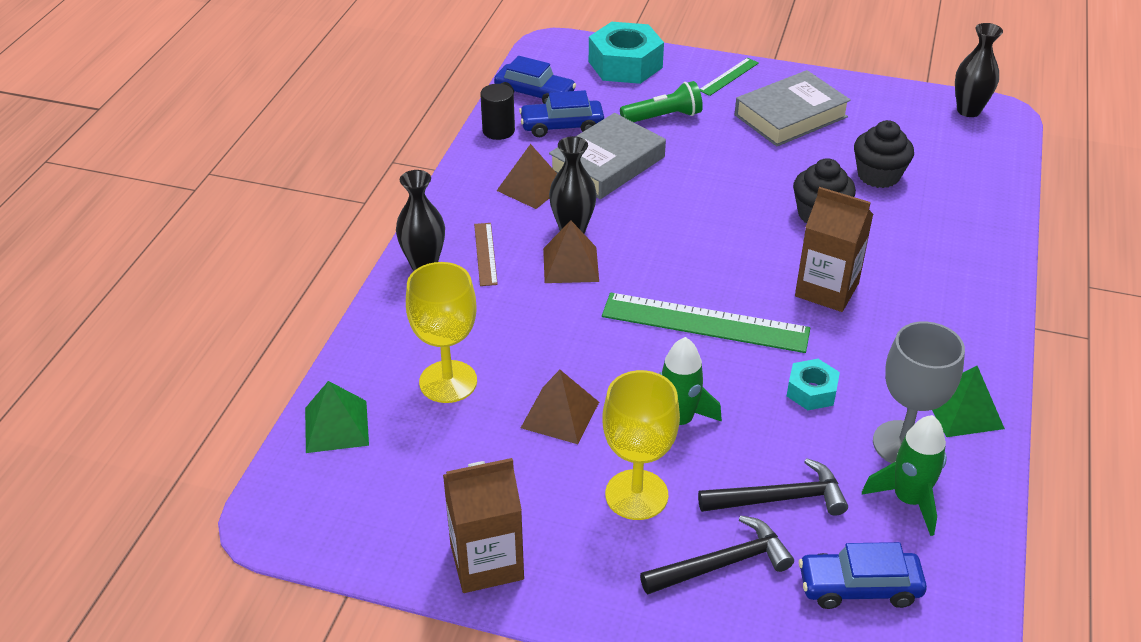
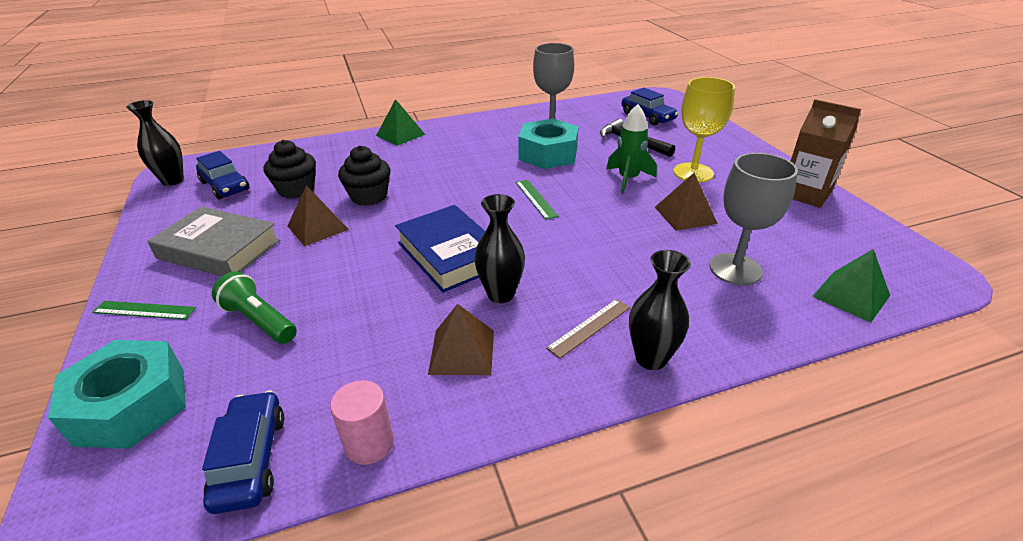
camera: 125 degrees left, 5 degrees down
yellow goblet [406,262,477,403] -> grey goblet [709,153,798,285]
black cylinder [480,84,515,140] -> pink cylinder [330,380,394,465]
blue car [519,90,604,137] -> blue car moved to [196,151,249,199]
brown pyramid [543,221,599,283] -> brown pyramid moved to [287,185,349,246]
grey book [549,113,666,199] -> none
green ruler [602,292,810,353] -> green ruler [516,180,559,220], size x0.50
black hammer [640,515,794,594] -> none
turquoise nut [787,359,840,410] -> turquoise nut [518,119,579,169], size x1.87
brown carton [795,187,873,312] -> none
green rocket [862,415,947,536] -> none
green pyramid [932,366,1005,437] -> green pyramid moved to [376,99,425,146]
none -> blue book [395,205,485,293]

